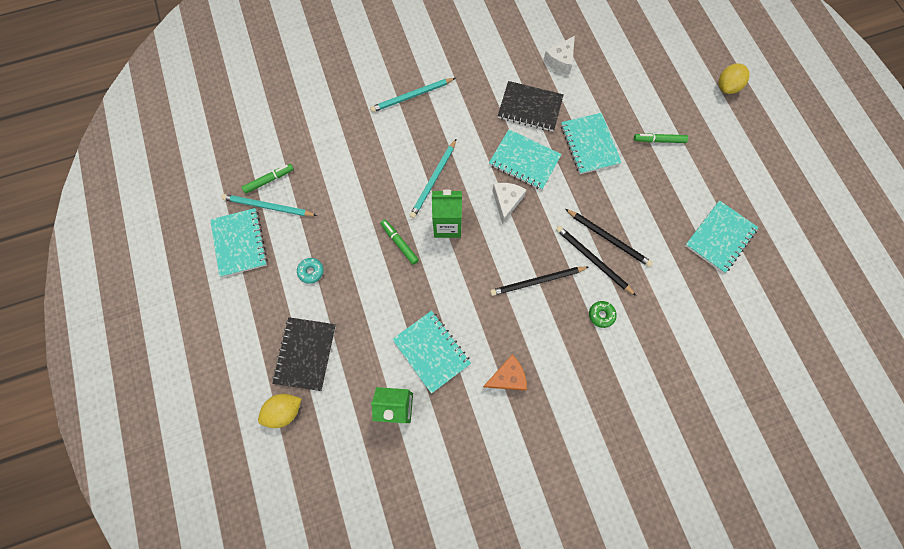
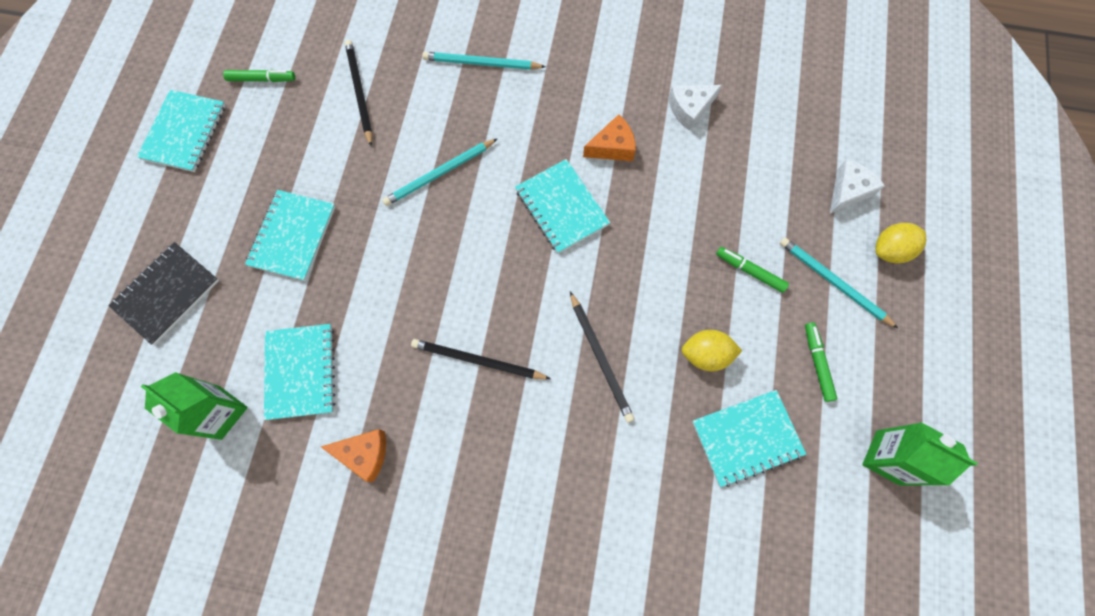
camera: 30 degrees right, 0 degrees up
turquoise pencil [221,194,317,216] -> turquoise pencil moved to [780,237,898,328]
yellow lemon [258,394,301,428] -> yellow lemon moved to [682,330,742,371]
turquoise donut [297,258,324,284] -> none
green marker [380,219,419,265] -> green marker moved to [805,322,837,402]
green carton [432,189,462,238] -> green carton moved to [862,422,977,486]
white cheese [492,183,526,224] -> white cheese moved to [830,159,885,213]
black notebook [498,81,564,132] -> orange cheese [583,114,636,161]
black pencil [556,226,636,296] -> black pencil moved to [345,40,372,146]
turquoise notebook [561,113,622,174] -> turquoise notebook moved to [245,190,335,281]
green donut [589,301,617,328] -> none

